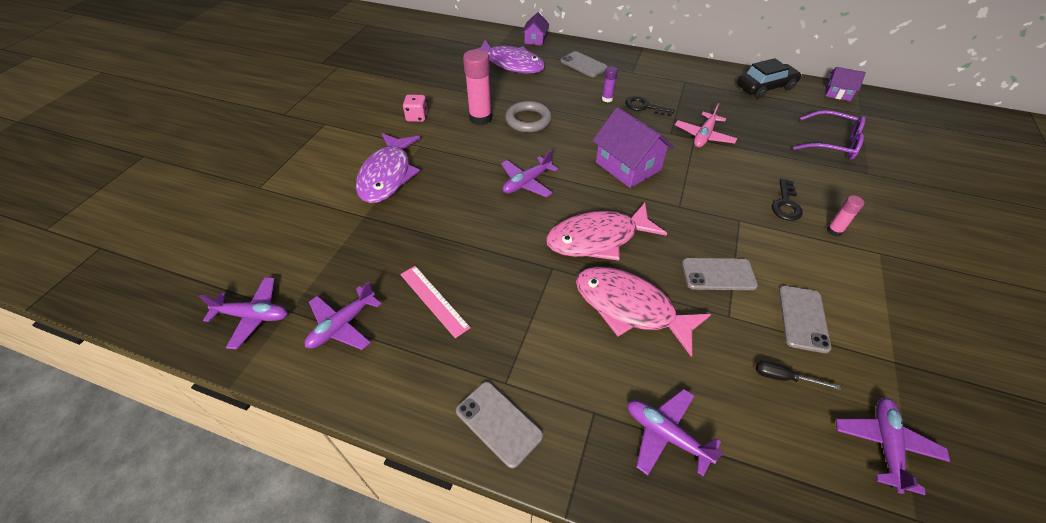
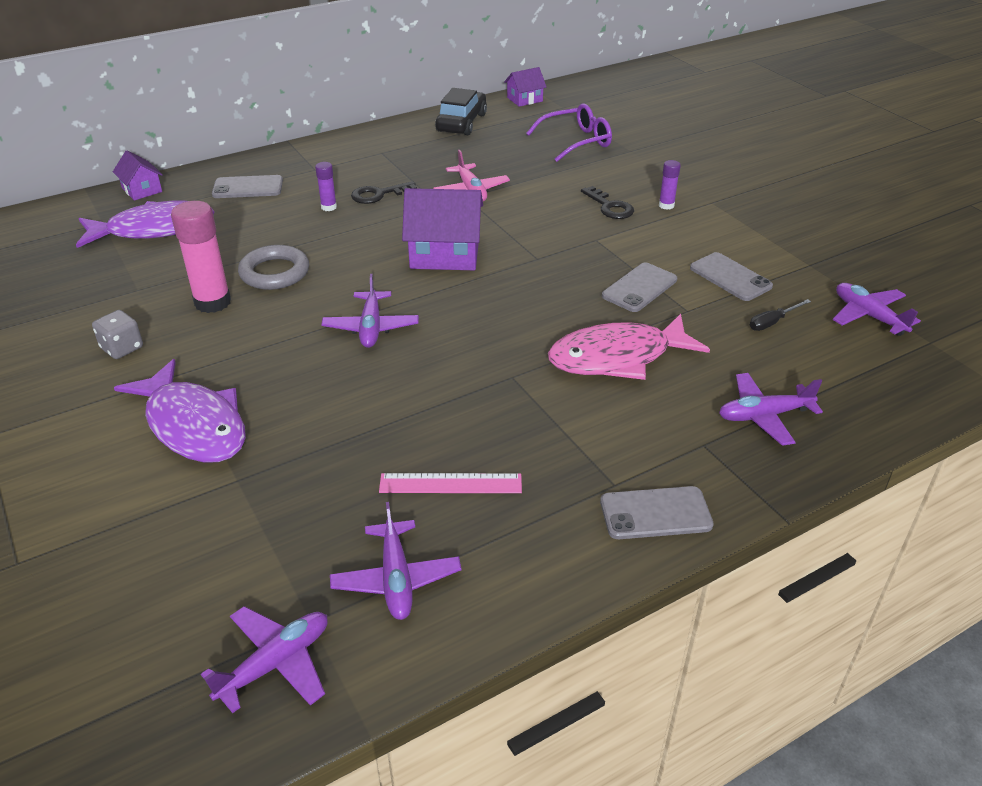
camera: 50 degrees left, 10 degrees down
pink dice [403,94,428,122] -> grey dice [92,310,143,359]
pink fish [546,203,667,261] -> none
pink glue stick [827,195,864,237] -> purple glue stick [659,160,681,210]

